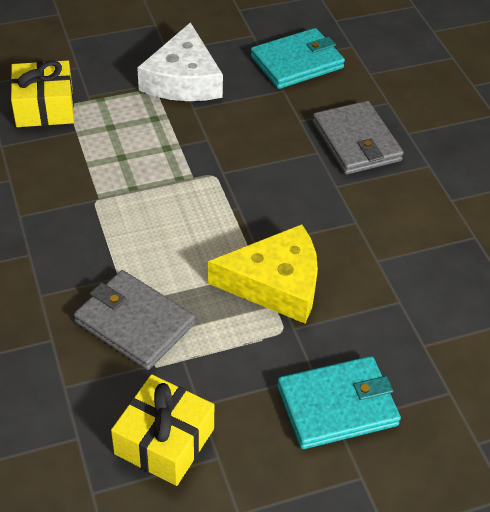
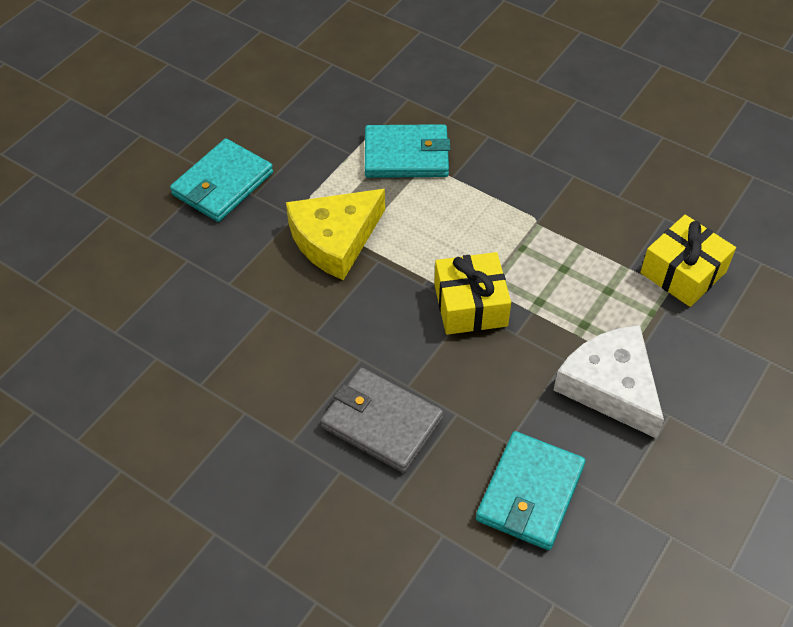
camera: 145 degrees right, 5 degrees up
grey wallet [74,270,195,370] -> turquoise wallet [365,124,450,178]
yellow gift [111,374,214,486] -> yellow gift moved to [434,252,511,335]

